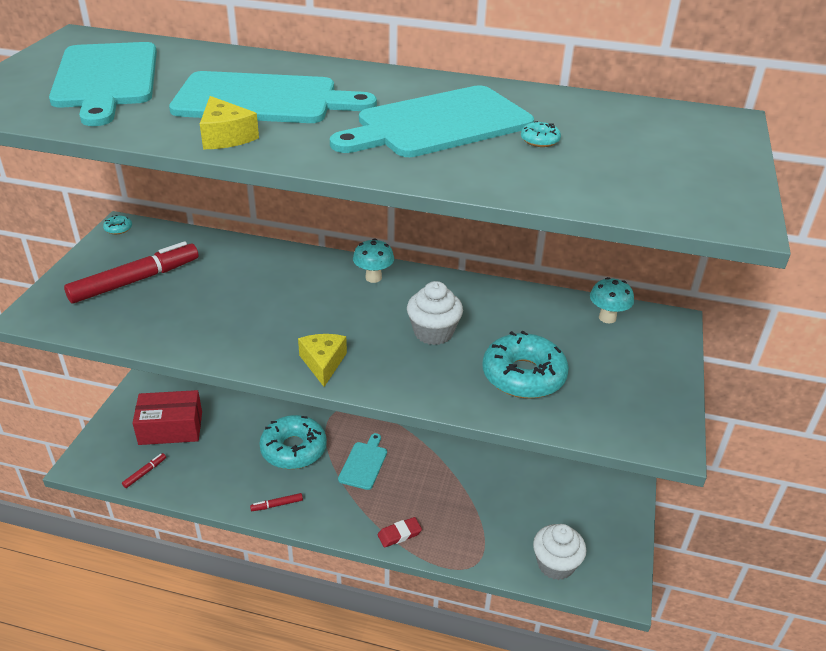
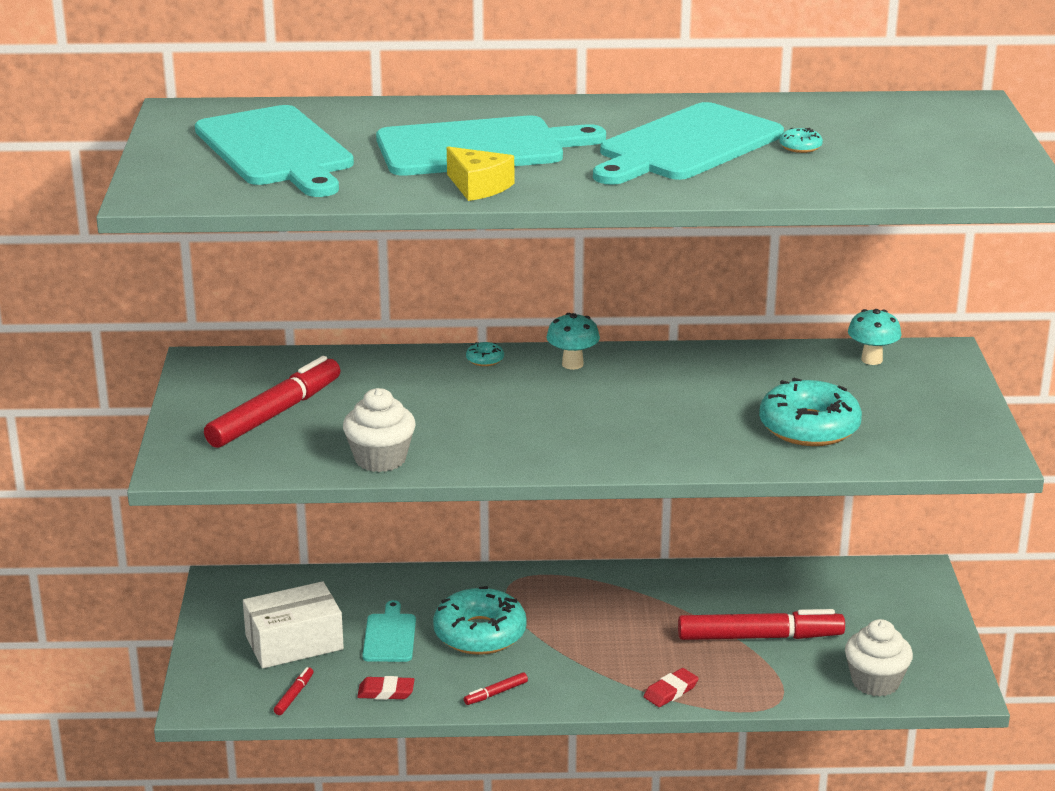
camera: 15 degrees left, 10 degrees down
turquoise donut [103,215,132,234] -> turquoise donut moved to [466,342,504,366]
red box [133,390,202,445] -> white box [243,581,344,669]
yellow cheese [298,334,347,387] -> none
turquoise cutting board [338,433,387,490] -> turquoise cutting board moved to [363,600,416,662]
white cupcake [407,281,463,345] -> white cupcake moved to [343,388,416,472]
none -> red eraser [357,676,414,700]
none -> red marker [678,609,845,640]

